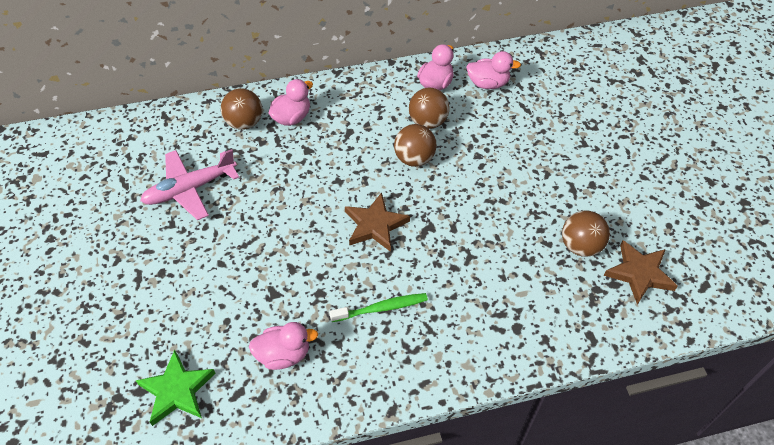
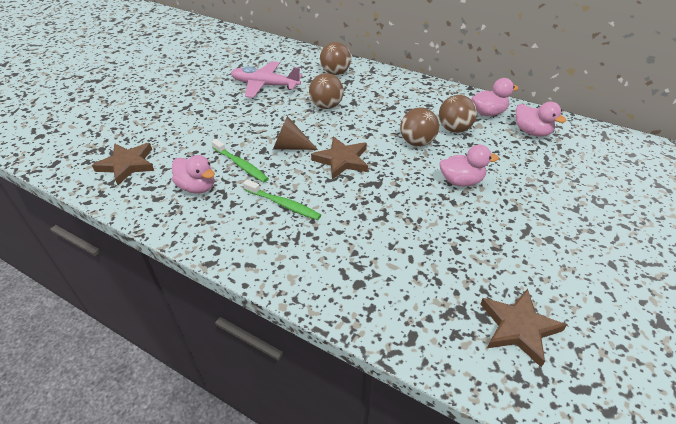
camera: 45 degrees right, 10 degrees down
green star [136,350,216,426] -> brown star [92,143,154,185]
pink duck [269,79,313,126] -> pink duck moved to [439,145,499,187]
brown ball [562,211,610,257] -> brown ball moved to [309,73,344,109]
none -> green toothbrush [211,139,269,182]
none -> brown cone [273,116,318,150]

